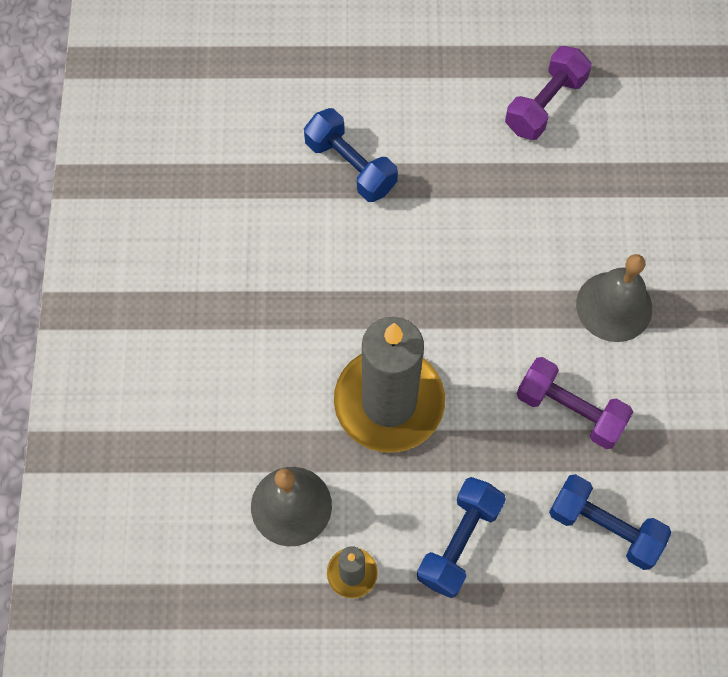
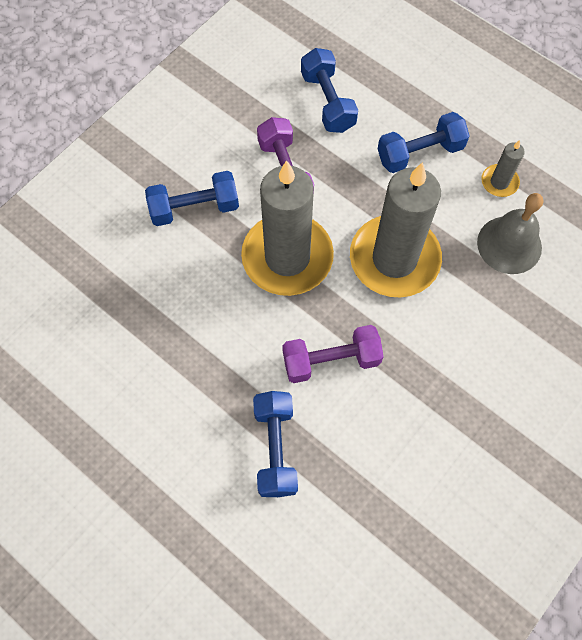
camera: 140 degrees left, 0 degrees up
purple dumbbell [505,46,592,140] -> purple dumbbell moved to [282,325,384,383]
grey bell [576,254,652,342] -> blue dumbbell [145,171,239,226]
none -> grey candle [241,160,334,296]

